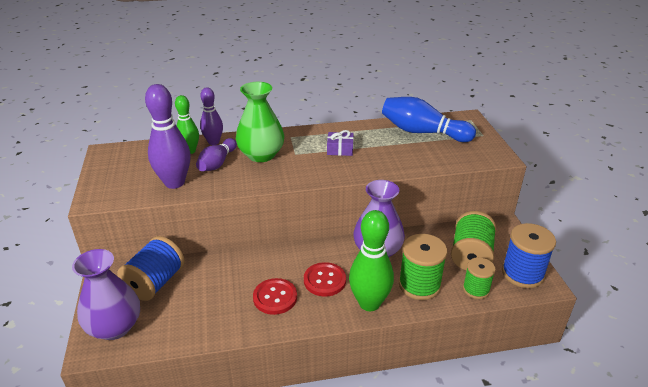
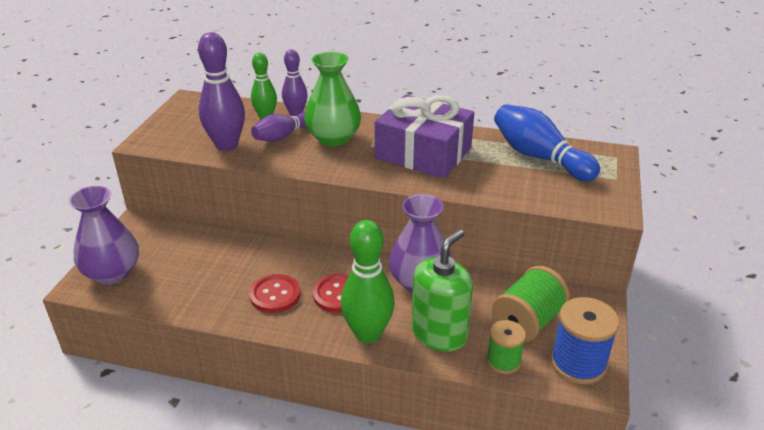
camera: 25 degrees right, 0 degrees up
blue spool [117,236,185,301] -> none
purple gift [327,130,354,156] -> purple gift [375,94,474,178], size x2.47
green spool [399,234,447,300] -> green soap dispenser [412,229,473,351]

